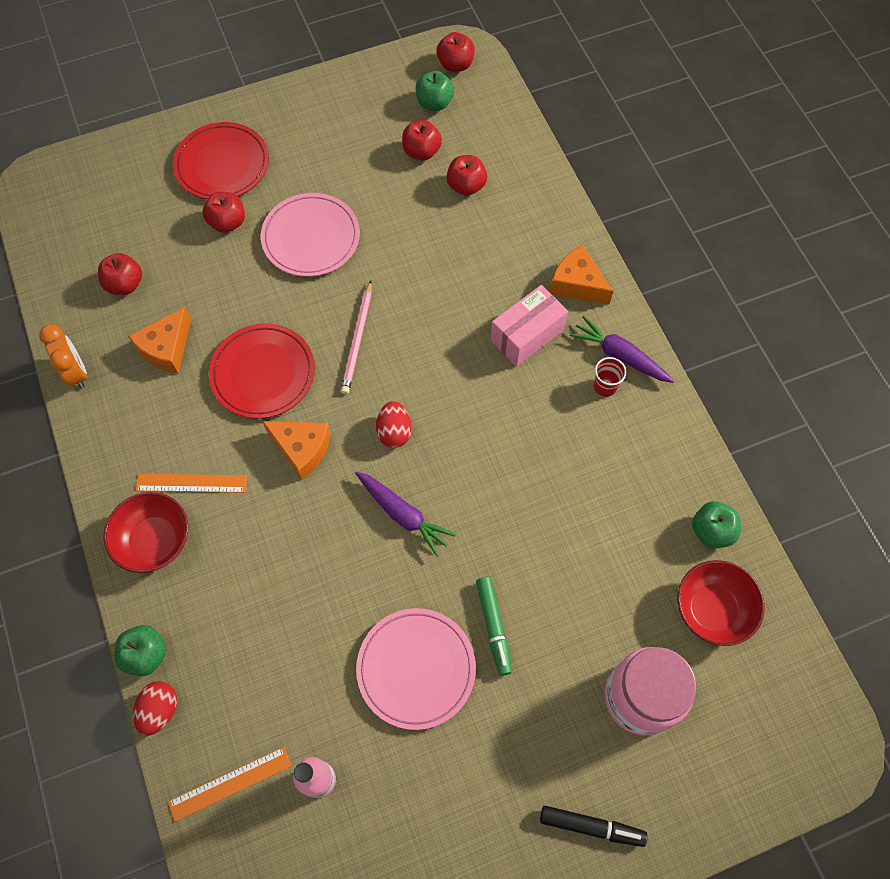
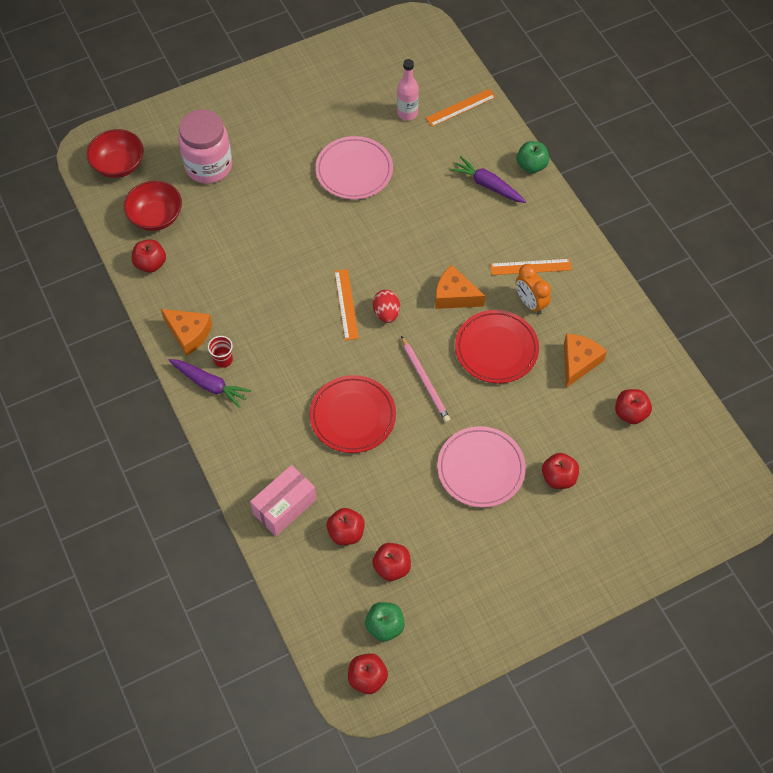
camera: 175 degrees right, 5 degrees down
orange clock [39,324,87,389] -> orange clock moved to [516,264,551,315]
red bowl [104,492,188,573] -> red bowl moved to [86,129,144,178]
red egg [133,681,177,736] -> none
red plate [173,122,269,199] -> red plate moved to [310,375,396,453]
pink pencil [341,281,372,394] -> pink pencil turned 150 degrees clockwise [401,336,451,422]
purple carrot [355,471,456,557] -> purple carrot moved to [450,156,527,203]
green marker [476,577,512,676] -> none
pink box [491,285,568,367] -> pink box moved to [250,465,316,536]
black marker [540,806,648,847] -> none
orange cheese [550,245,613,305] -> orange cheese moved to [161,309,212,356]
green apple [692,501,741,549] -> red apple [132,239,166,273]
none -> orange ruler [334,269,359,341]

